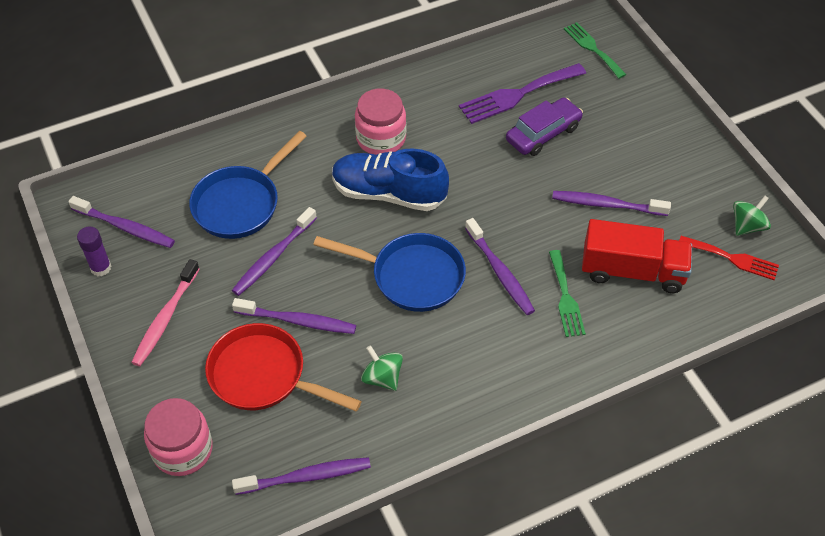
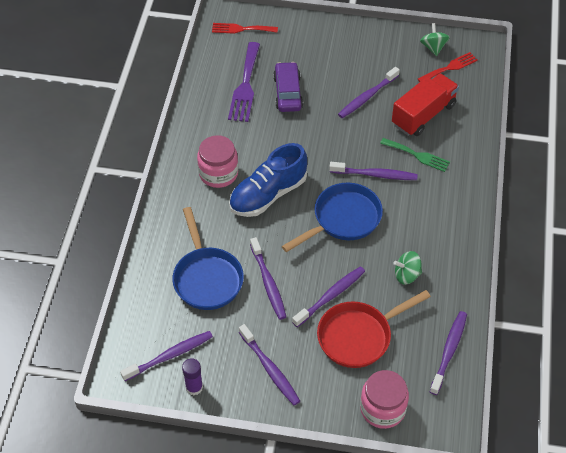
camera: 55 degrees left, 0 degrees up
pink toothbrush [131,259,200,366] -> purple toothbrush [239,324,300,405]
green fork [564,22,627,79] -> red fork [212,23,278,34]

